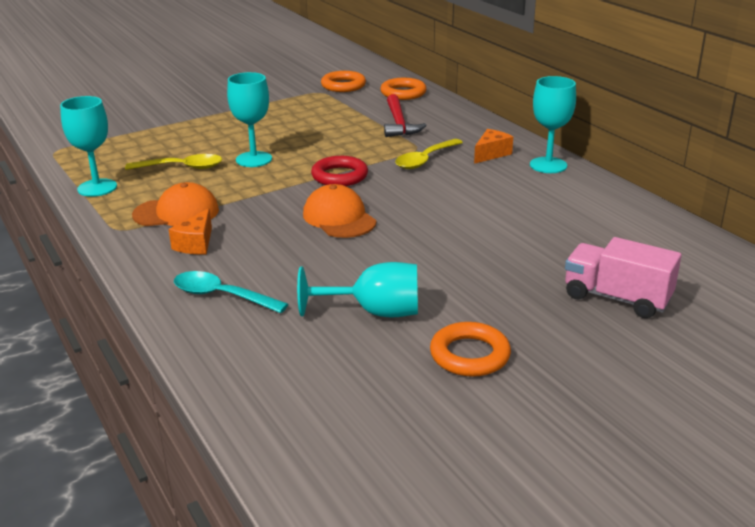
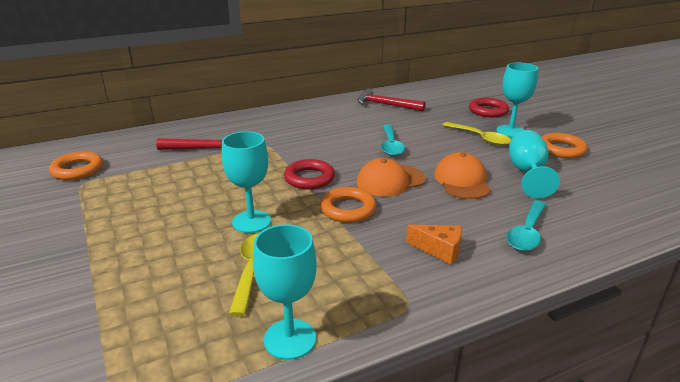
camera: 85 degrees left, 0 degrees up
orange cap [132,182,219,226] -> orange cap moved to [434,152,491,199]
orange ring [380,78,427,100] -> orange ring moved to [320,187,376,223]
yellow spoon [395,139,463,169] -> yellow spoon moved to [442,122,511,146]
orange cheese [474,129,513,164] -> none
turquoise goblet [530,76,576,173] -> turquoise goblet moved to [496,63,538,137]
pink truck [565,237,682,318] -> red ring [469,98,509,117]
none -> red hammer [358,88,426,111]
none -> turquoise spoon [381,124,405,156]

